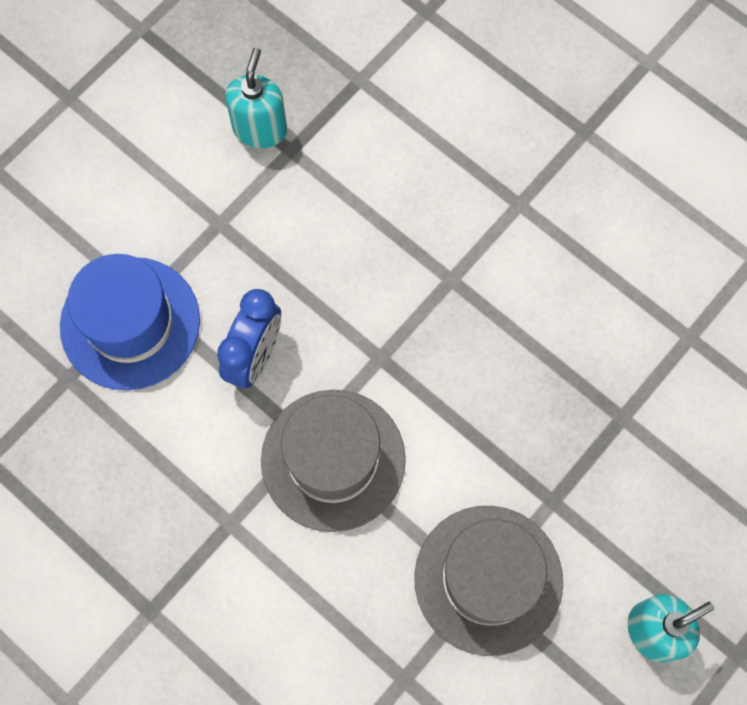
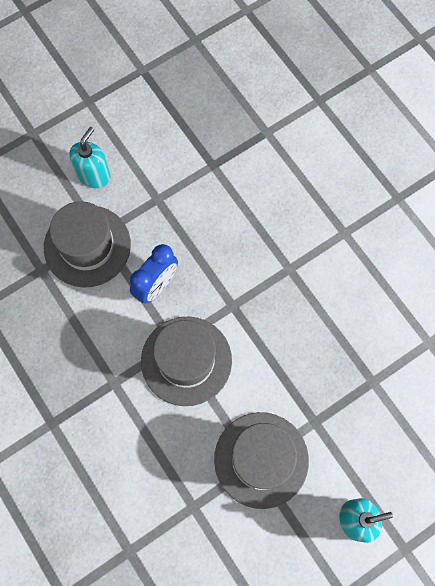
camera: 15 degrees right, 0 degrees up
blue hat [60,254,200,391] -> grey hat [44,201,131,288]
turquoise soap dispenser [225,48,287,148] -> turquoise soap dispenser moved to [69,127,110,188]

